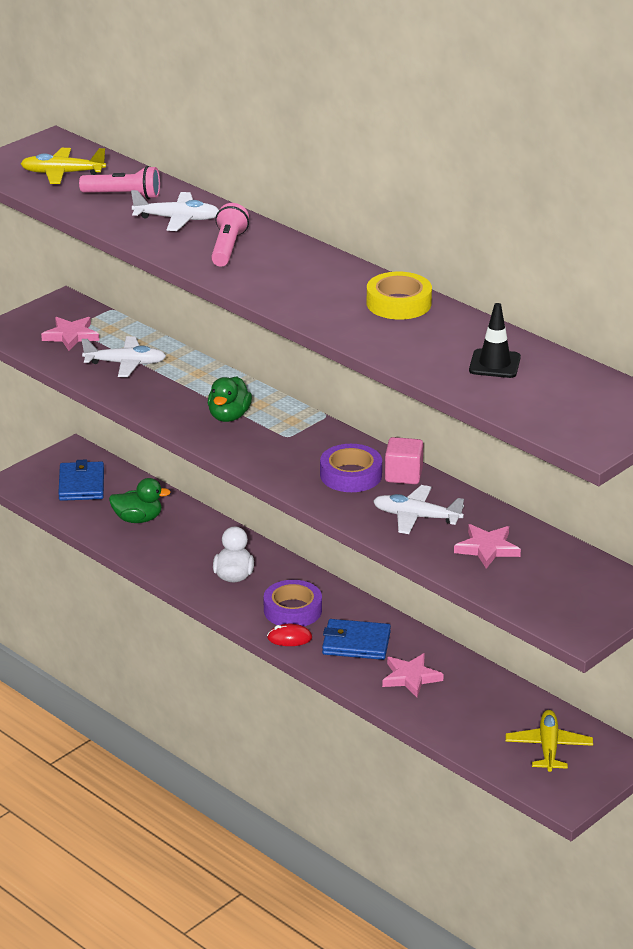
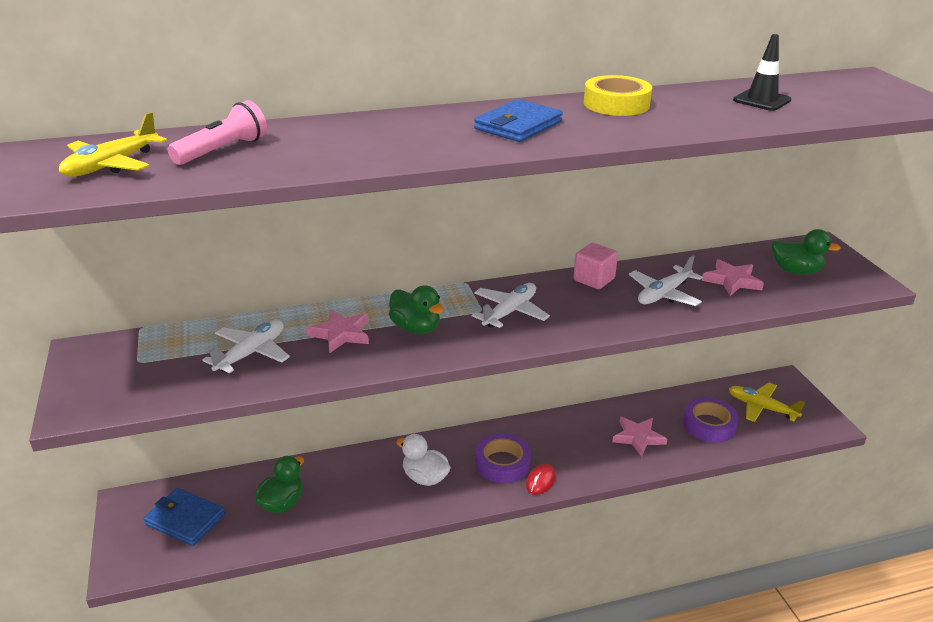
camera: 60 degrees left, 0 degrees up
pink star [41,317,99,351] -> pink star moved to [306,309,369,353]
white plane [131,190,219,231] -> white plane moved to [472,283,550,328]
pink flashlight [211,203,249,267] -> none
purple tape [320,444,382,492] -> purple tape moved to [683,397,739,443]
blue wallet [322,619,391,660] -> blue wallet moved to [474,99,563,142]
none -> green duck [772,229,841,275]

